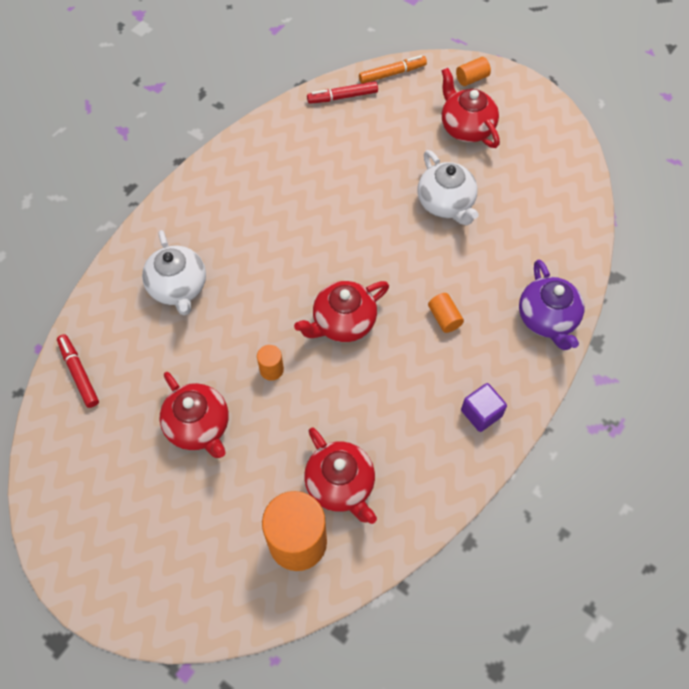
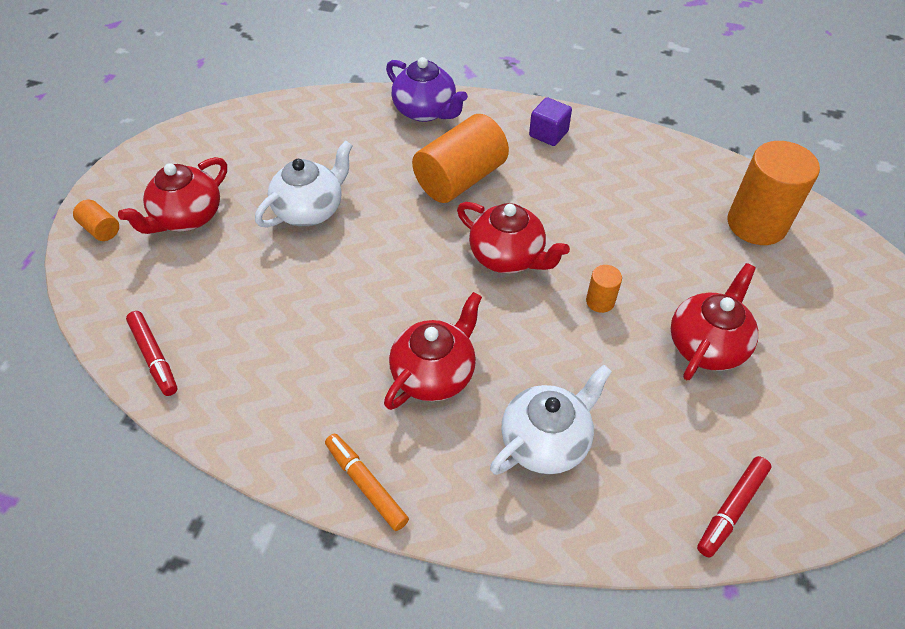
camera: 110 degrees left, 10 degrees down
red teapot [304,427,377,524] -> red teapot moved to [384,292,482,410]
orange marker [359,55,427,83] -> orange marker moved to [325,434,409,531]
orange cylinder [428,293,464,333] -> orange cylinder [412,114,509,203], size x2.21
purple teapot [519,260,584,350] -> purple teapot turned 75 degrees clockwise [386,57,468,122]

